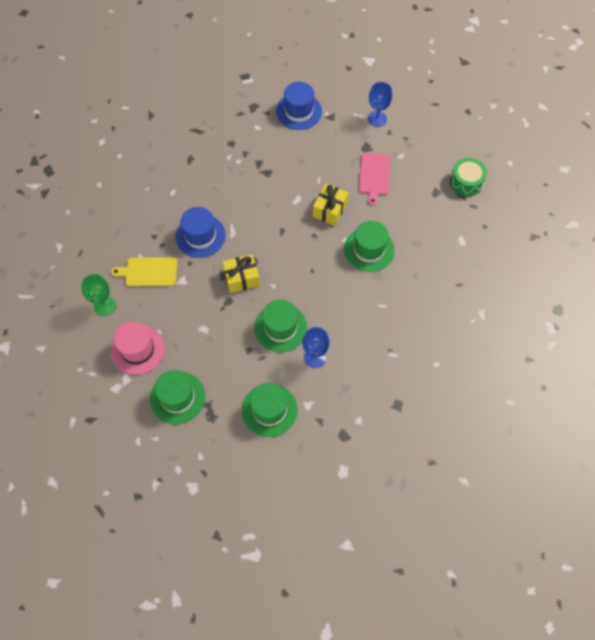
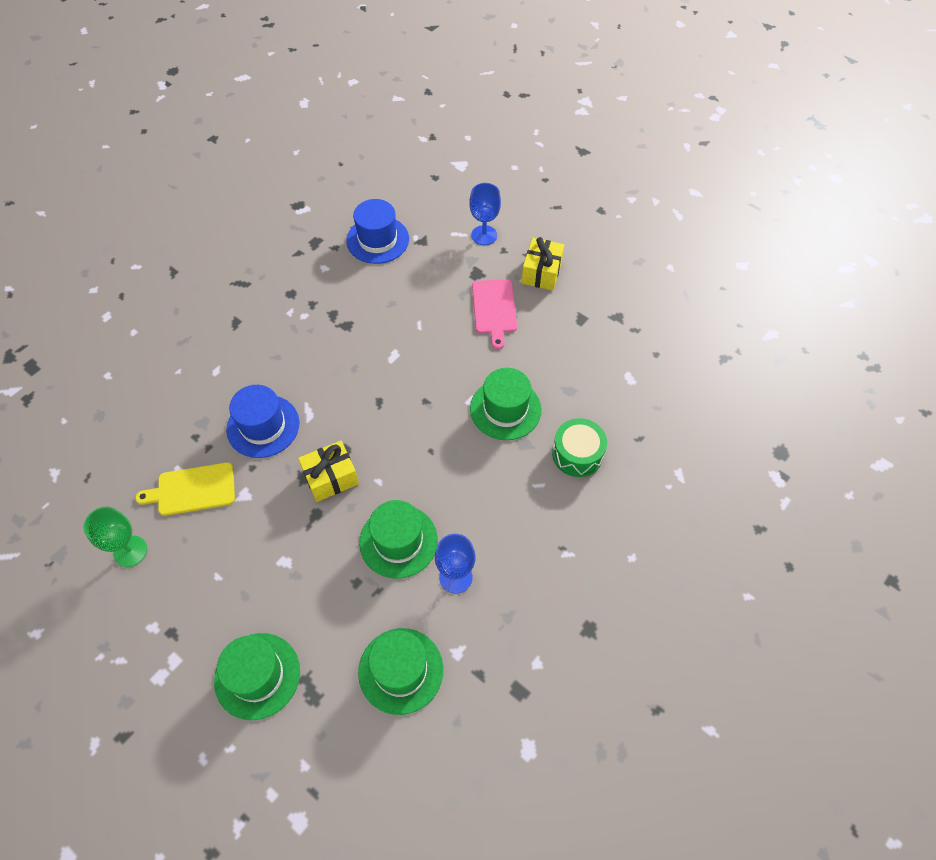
camera: 10 degrees left, 5 degrees down
pink hat [111,322,165,375] -> none
yellow gift [313,184,349,226] -> yellow gift moved to [521,237,564,291]
green drum [450,158,487,197] -> green drum moved to [552,418,607,477]

